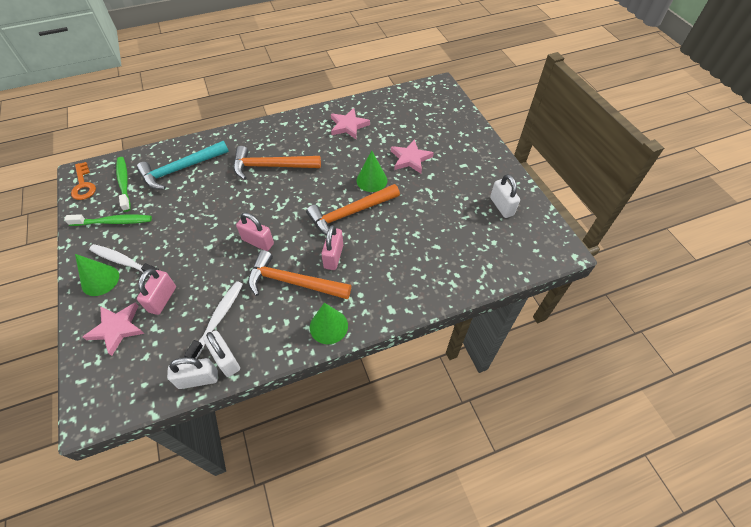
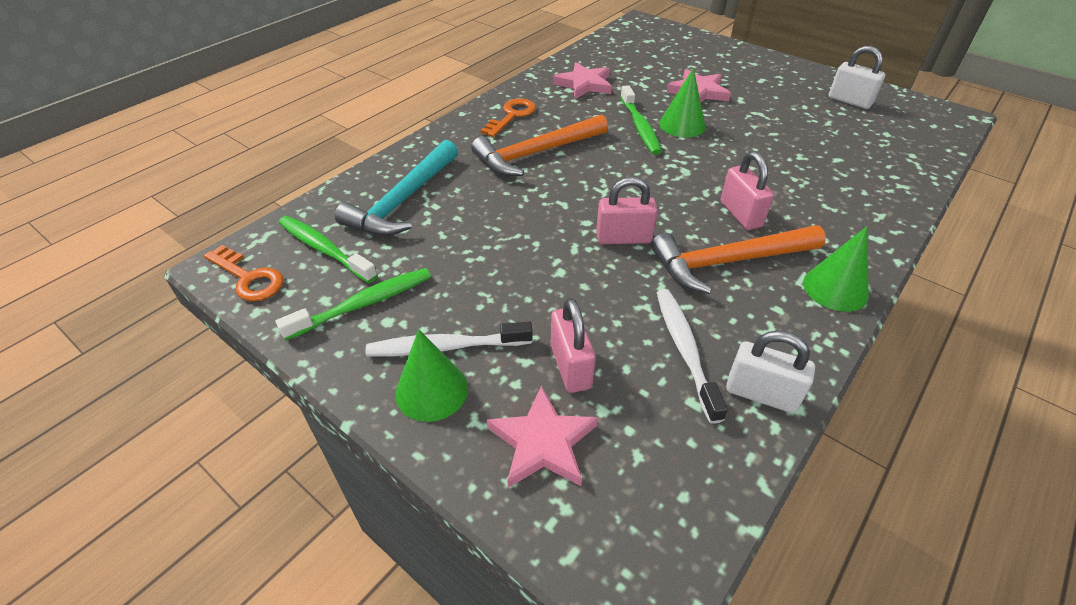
camera: 30 degrees left, 10 degrees down
white padlock [167,357,218,389] -> none
orange hammer [306,184,400,235] -> none
none -> orange key [480,98,536,137]
none -> green toothbrush [620,85,662,155]

